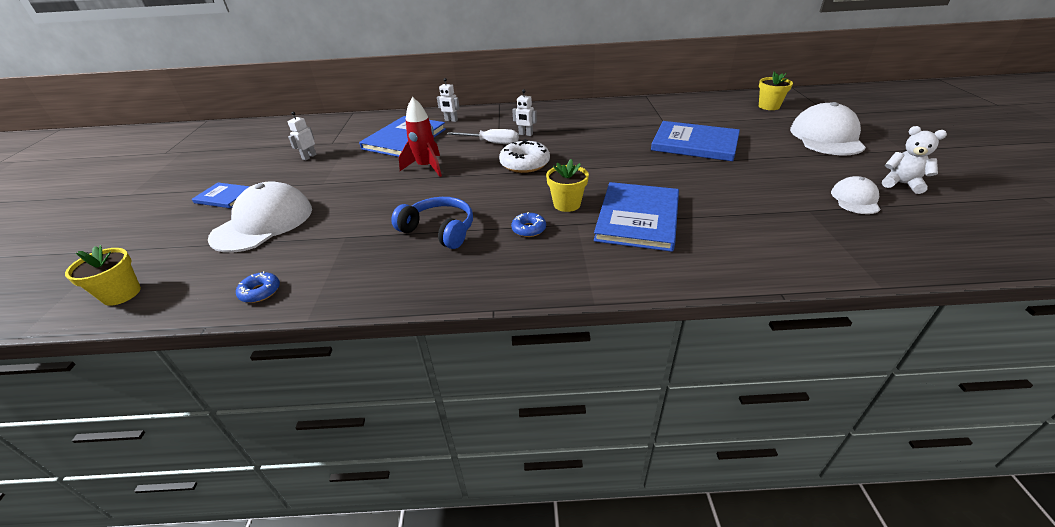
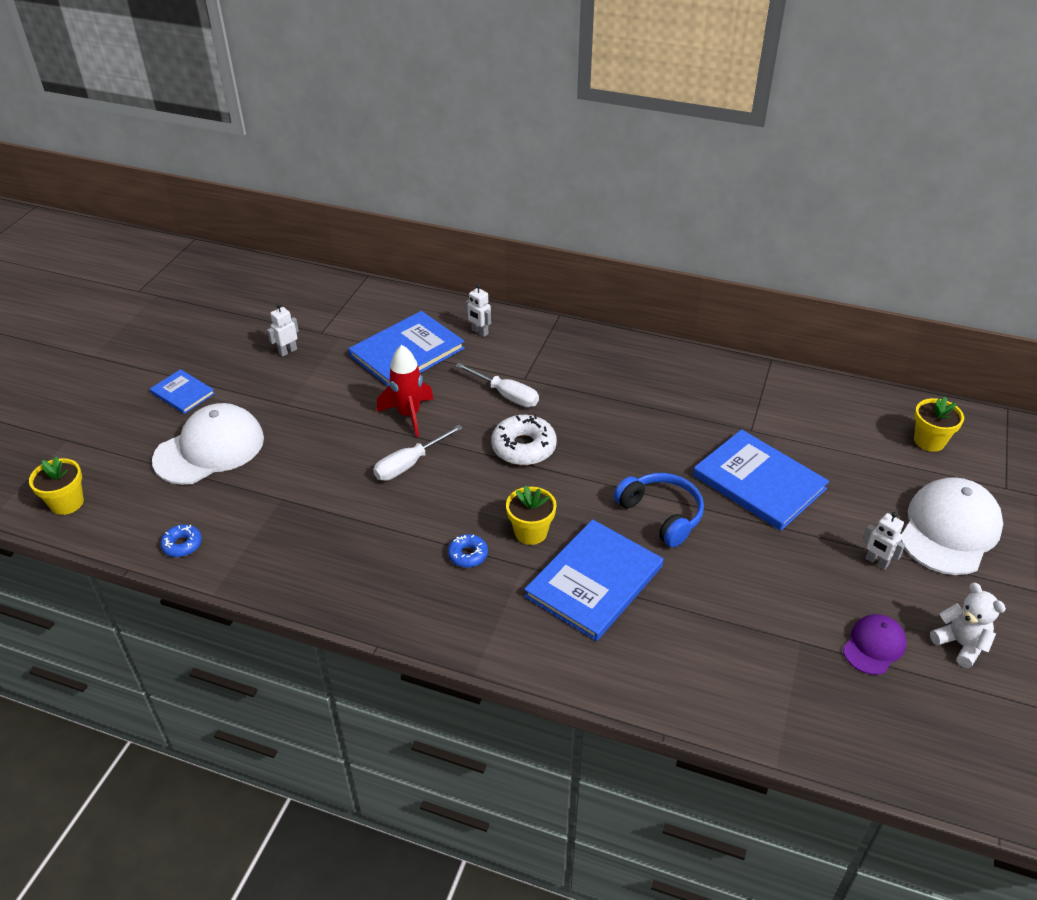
camera: 20 degrees right, 5 degrees up
blue headphones [391,197,473,249] -> blue headphones moved to [614,473,704,547]
white robot [512,89,537,136] -> white robot moved to [863,512,905,570]
white cap [831,176,881,214] -> purple cap [843,614,907,675]
none -> white screwdriver [373,425,463,481]

